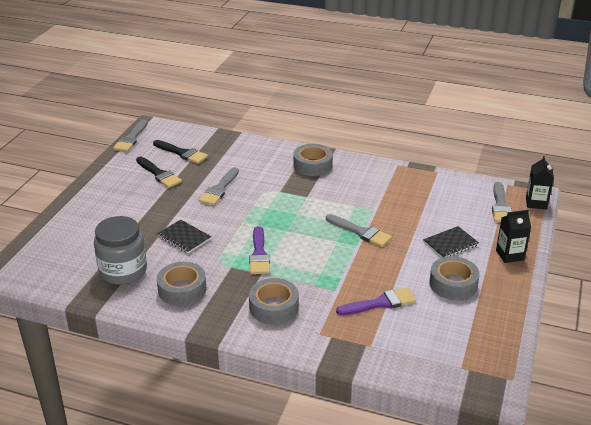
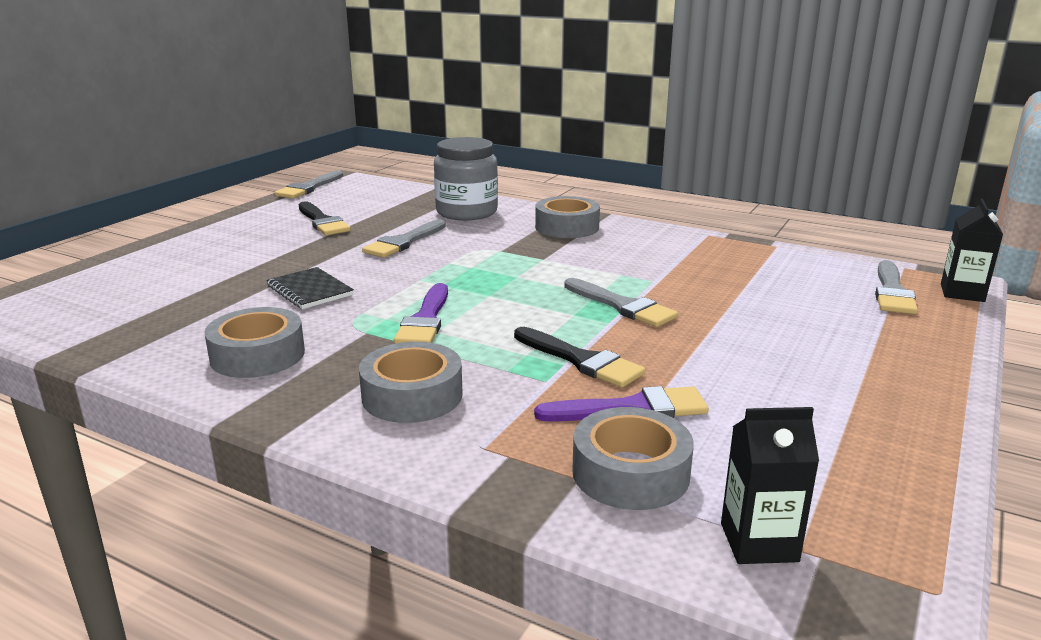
camera: 10 degrees right, 10 degrees down
grey jar [94,216,147,285] -> grey jar moved to [434,137,498,220]
black brush [153,140,208,164] -> black brush moved to [514,327,646,388]
black notebook [423,226,479,258] -> none
grey tape [429,256,480,300] -> grey tape moved to [572,407,694,510]
black carton [496,210,531,263] -> black carton moved to [721,407,819,564]

